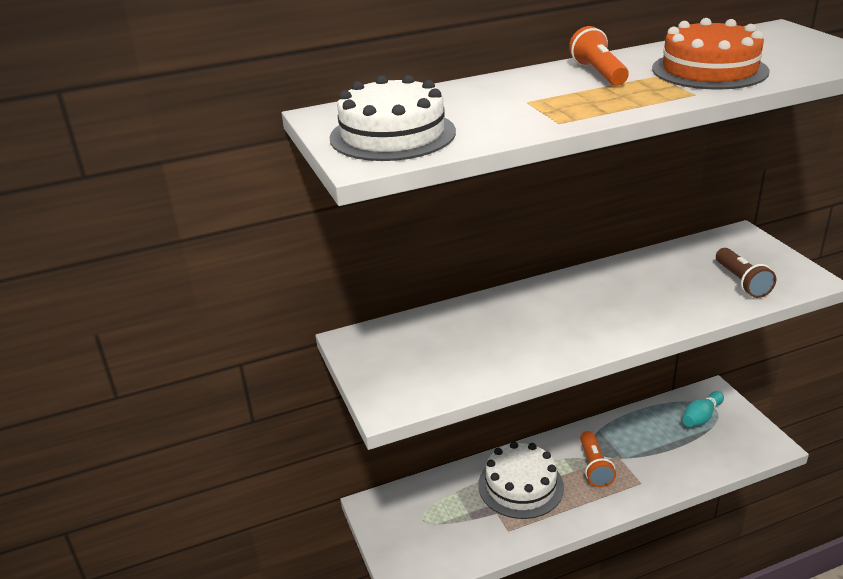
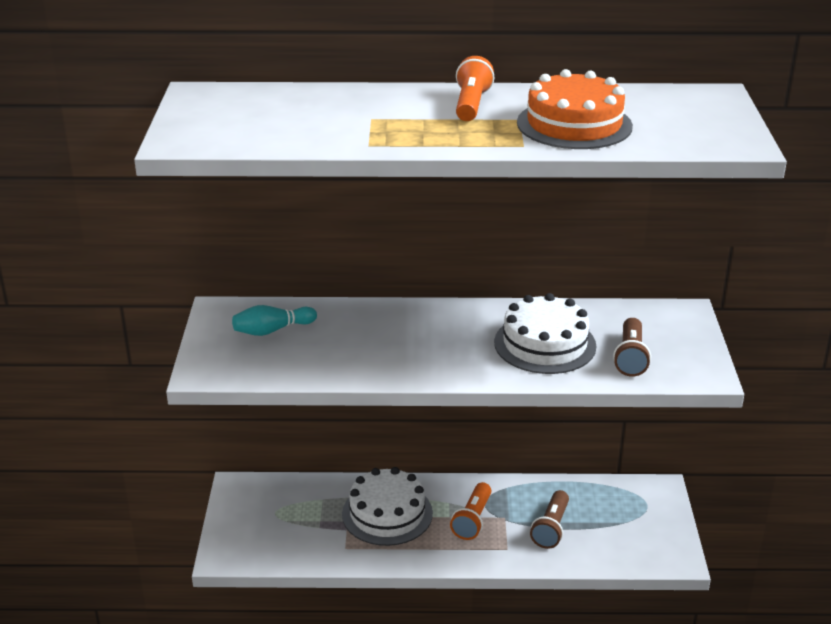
camera: 20 degrees right, 0 degrees up
white cake [329,75,456,161] -> white cake moved to [494,293,597,374]
turquoise bowling pin [683,391,724,427] -> turquoise bowling pin moved to [232,305,317,336]
none -> brown flashlight [530,490,569,549]

